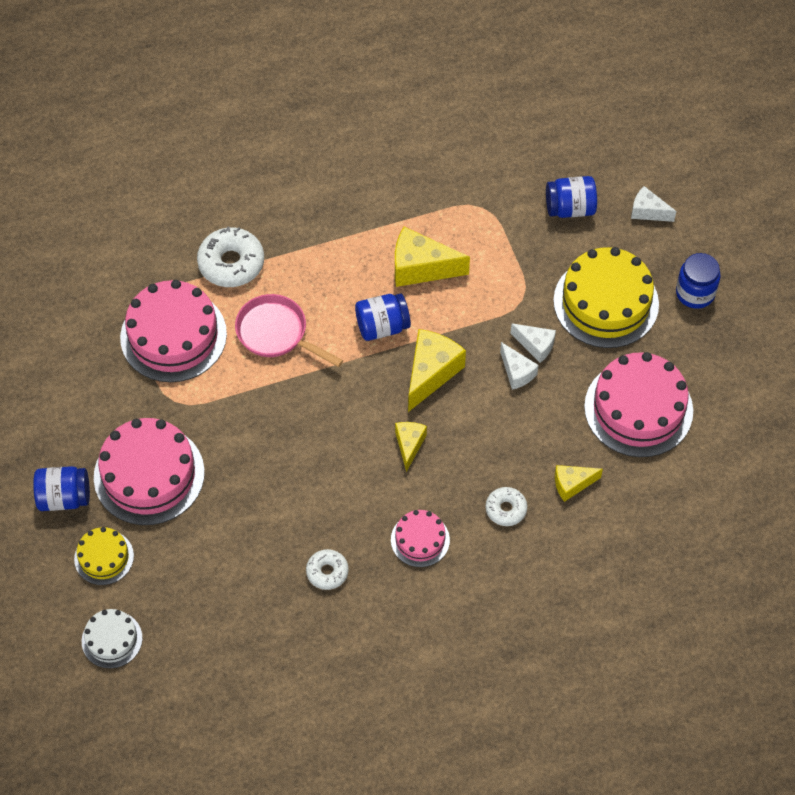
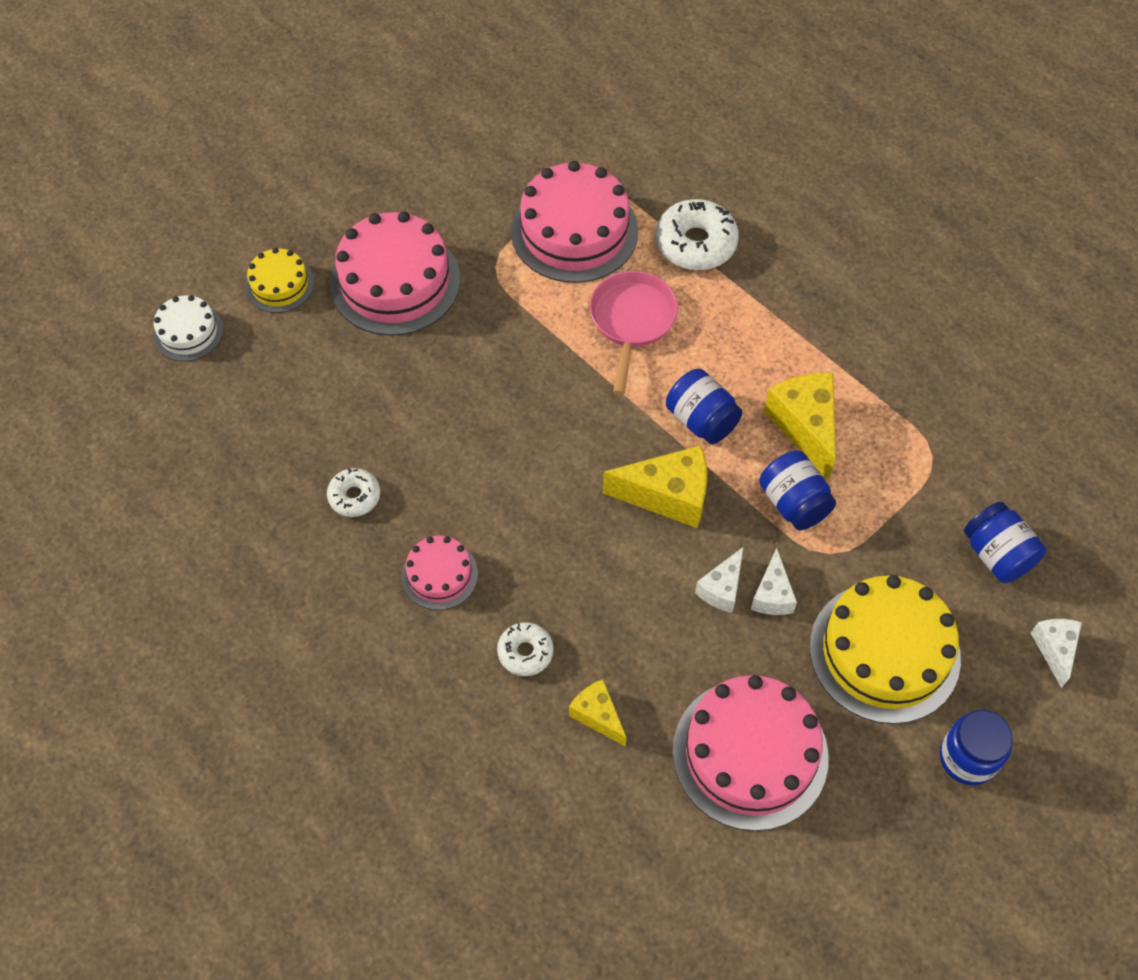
camera: 65 degrees right, 0 degrees up
blue jar [33,466,90,511] -> blue jar moved to [759,451,836,530]
yellow cheese [395,422,427,472] -> none

